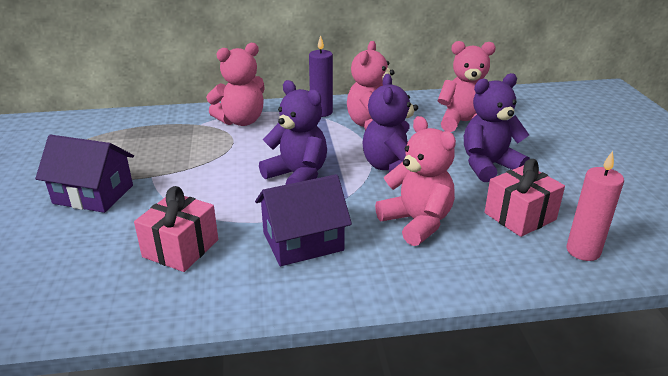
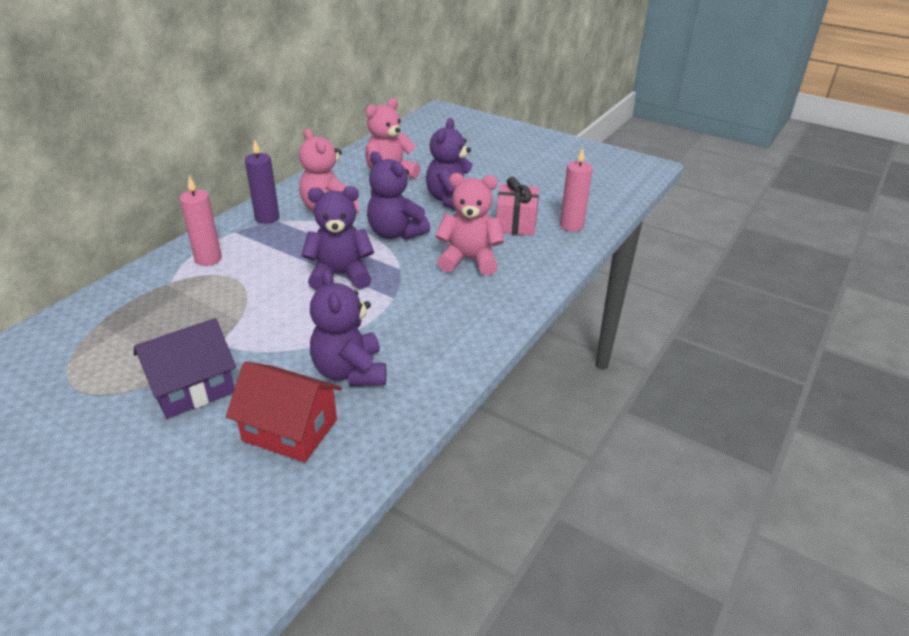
camera: 50 degrees left, 5 degrees up
pink gift [134,186,218,272] -> purple teddy bear [310,269,386,386]
pink teddy bear [206,43,265,126] -> pink candle [179,176,222,266]
purple house [255,174,352,266] -> none
none -> red house [226,361,342,463]

